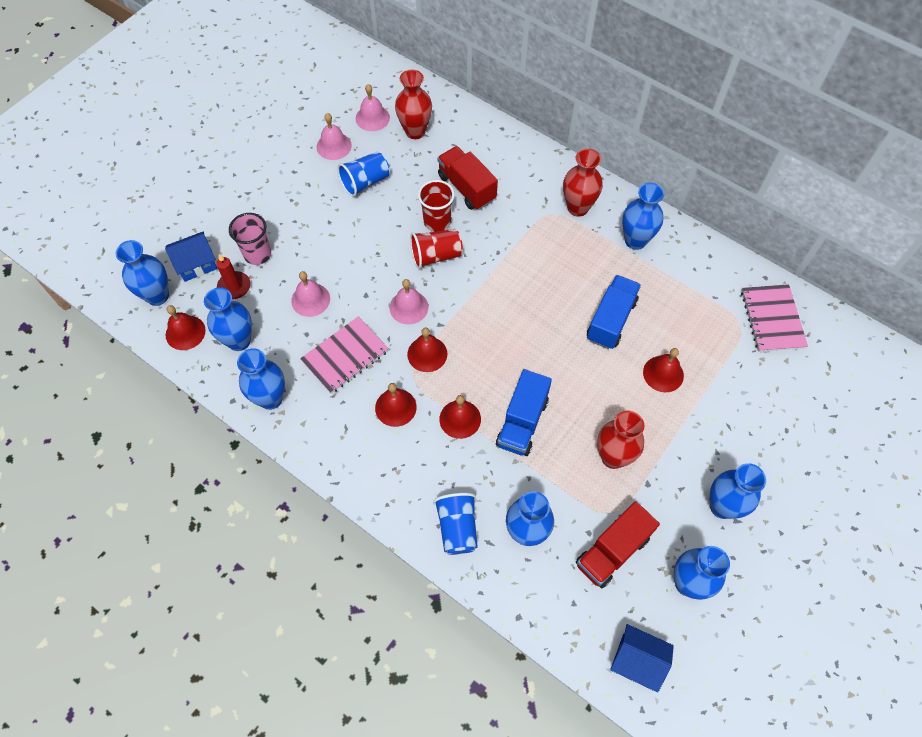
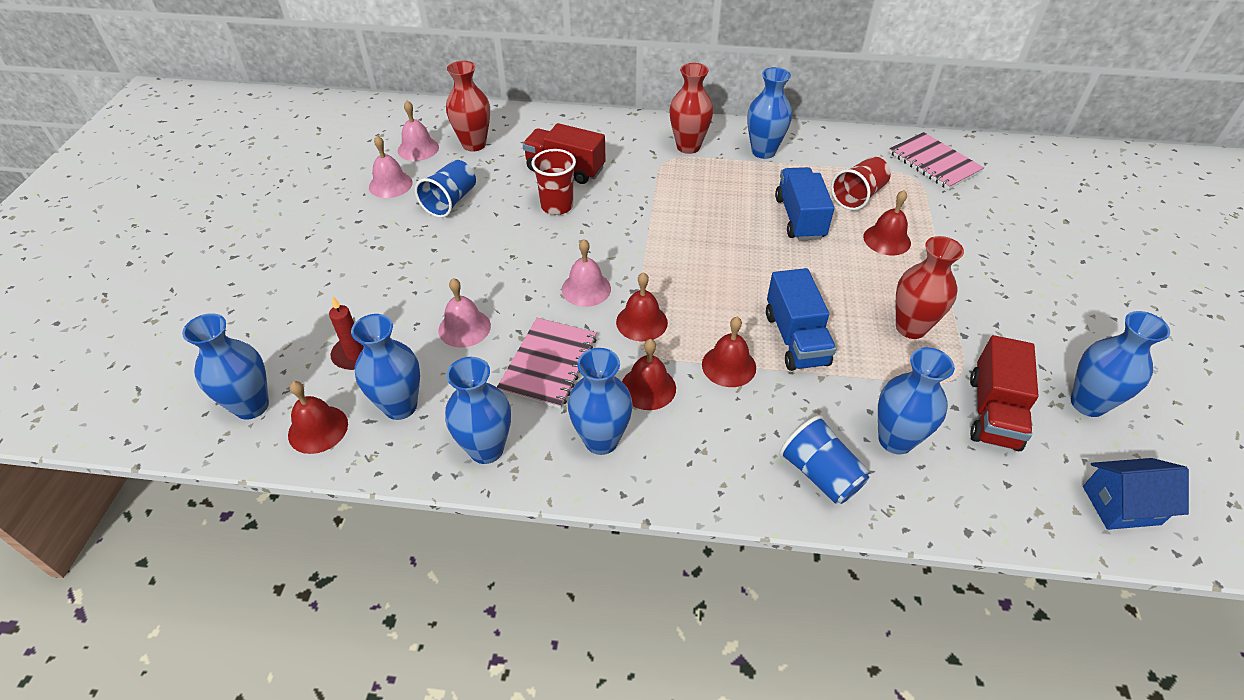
camera: 30 degrees left, 15 degrees down
blue house [165,232,217,282] -> none
pink cup [229,213,271,265] -> none
red cup [410,229,463,269] -> red cup moved to [831,157,891,210]
blue vase [710,463,766,519] -> blue vase moved to [568,348,633,455]

